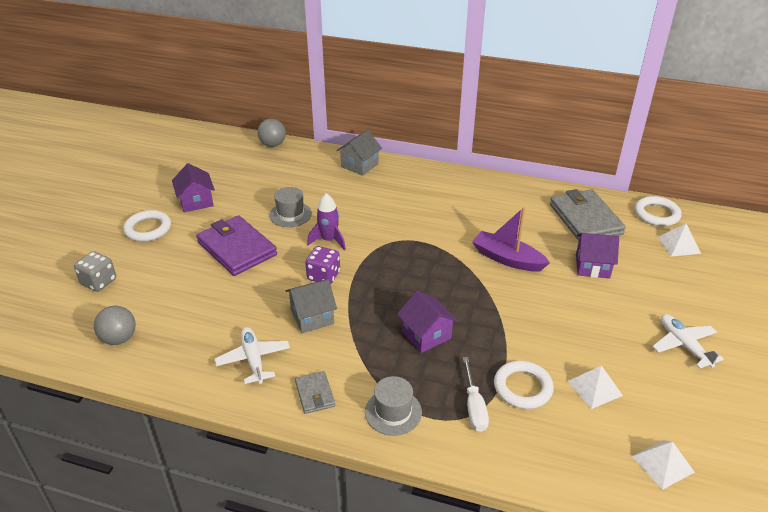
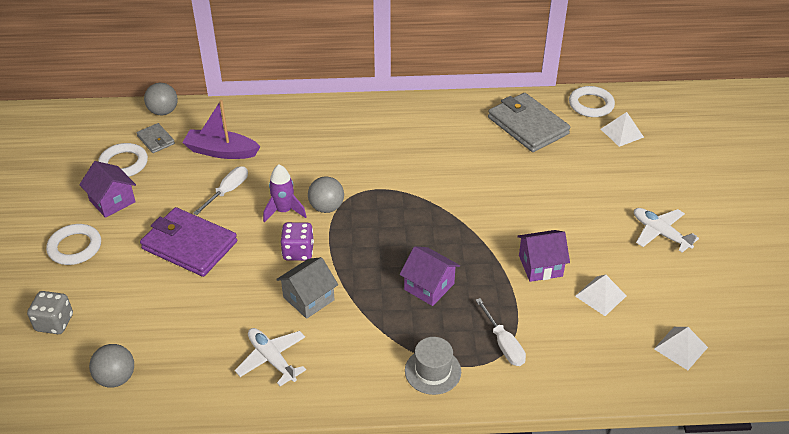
camera: 20 degrees left, 5 degrees up
grey hat [269,187,312,227] -> white screwdriver [193,166,248,215]
grey wallet [295,371,335,414] -> grey wallet moved to [136,123,175,153]
grey house [336,130,382,175] -> none
purple boat [472,207,550,272] -> purple boat moved to [182,100,261,159]
white ring [494,361,554,409] -> white ring moved to [98,143,148,177]
purple house [576,233,619,279] -> purple house moved to [517,230,570,282]
none -> grey ball [308,176,344,213]

